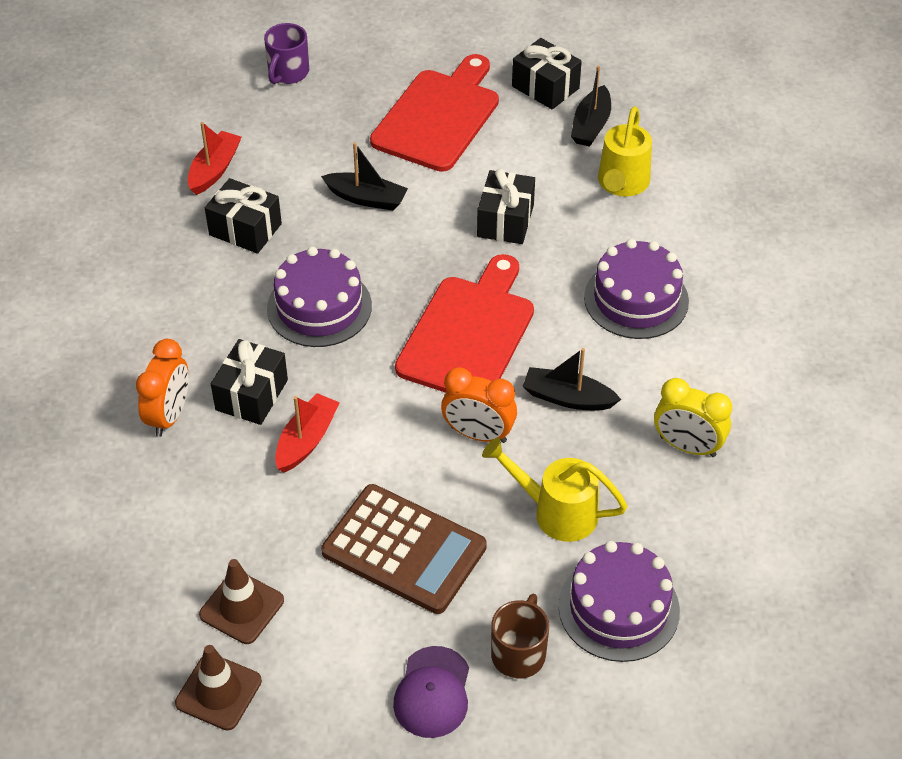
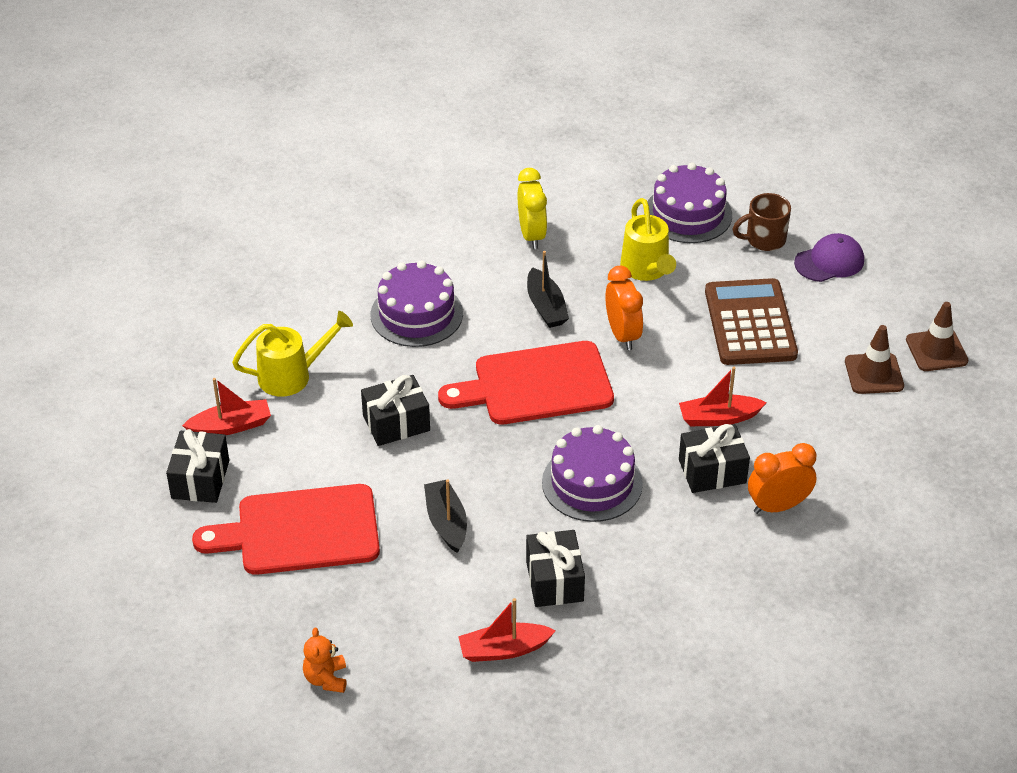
camera: 125 degrees left, 5 degrees down
purple mug [264,23,309,84] -> orange teddy bear [303,628,346,693]
black boat [571,66,611,147] -> red boat [182,378,271,435]

